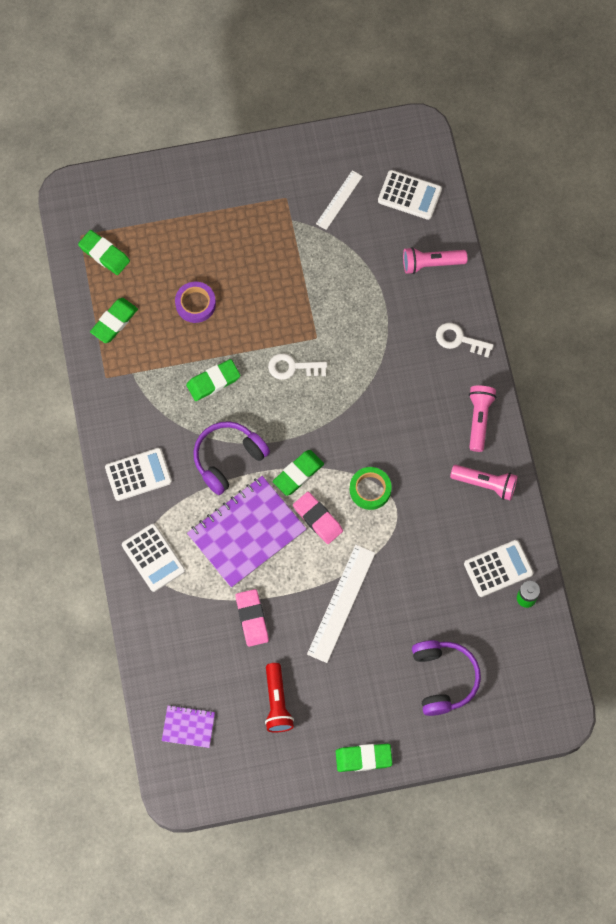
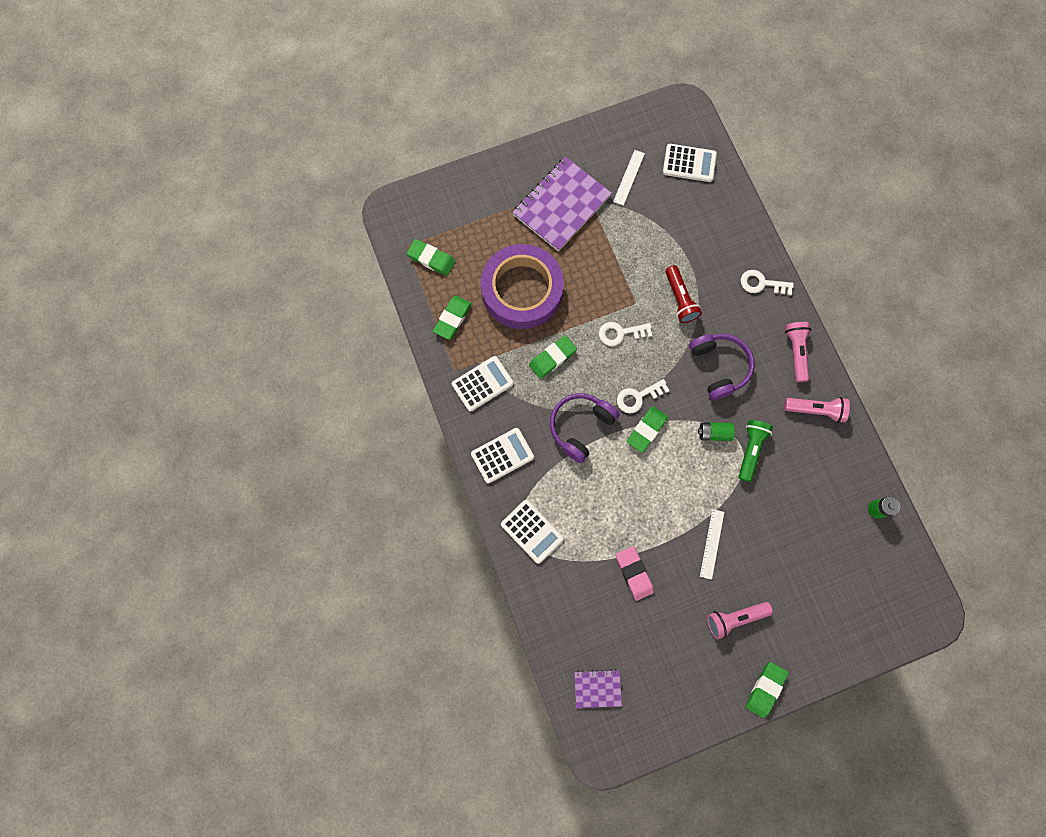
camera: 10 degrees left, 5 degrees up
purple tape [175,282,216,323] -> purple tape [481,244,564,329], size x2.22
purple notebook [187,476,307,588] -> purple notebook moved to [512,157,612,252]
red flashlight [265,663,294,732] -> red flashlight moved to [666,265,702,323]
pink eraser [293,492,343,544] -> none
white ruler [307,545,375,663] -> white ruler [700,509,724,580], size x0.60
green eraser [336,744,392,772] -> green eraser turned 45 degrees counterclockwise [745,662,788,718]
green tape [350,467,392,510] -> green battery [698,422,735,441]
pink flashlight [403,247,467,274] -> pink flashlight moved to [707,602,773,639]
purple headphones [412,640,481,716] -> purple headphones moved to [689,334,754,400]
white calculator [464,540,533,597] -> white calculator moved to [452,356,514,412]
none -> white key [617,379,670,413]
none -> green flashlight [738,420,773,482]

